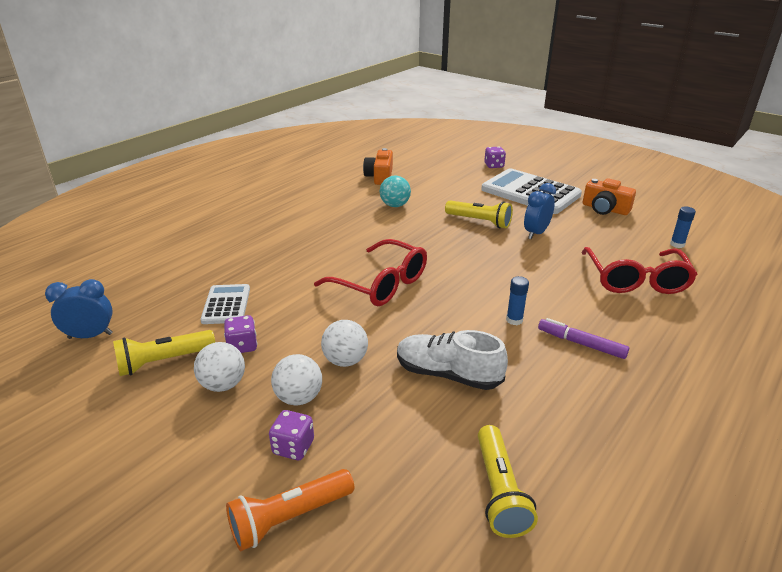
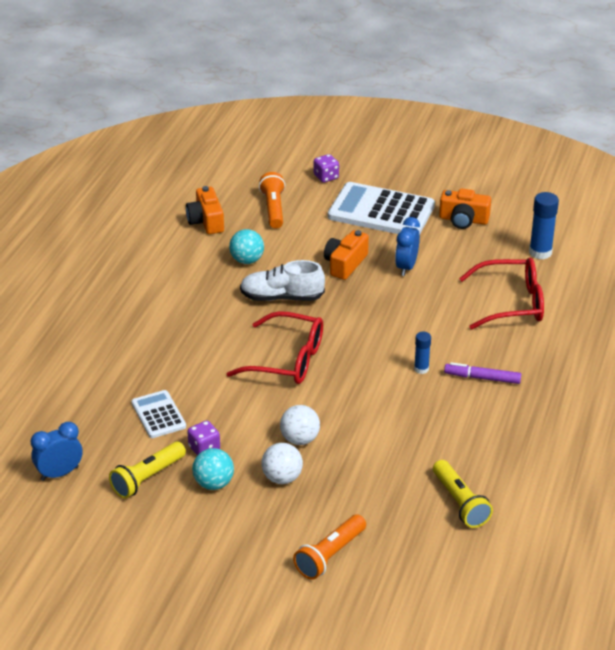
camera: 20 degrees left, 5 degrees up
white ball [194,342,245,392] -> turquoise ball [192,448,234,490]
purple dice [269,410,314,460] -> none
white shoe [397,330,508,390] -> white shoe moved to [240,260,325,301]
yellow flashlight [445,201,513,228] -> orange camera [324,230,369,280]
red glasses [581,247,698,294] -> red glasses turned 75 degrees counterclockwise [459,258,544,330]
blue glue stick [670,207,696,248] -> blue glue stick [529,192,559,259], size x1.69
none -> orange flashlight [259,172,285,229]

